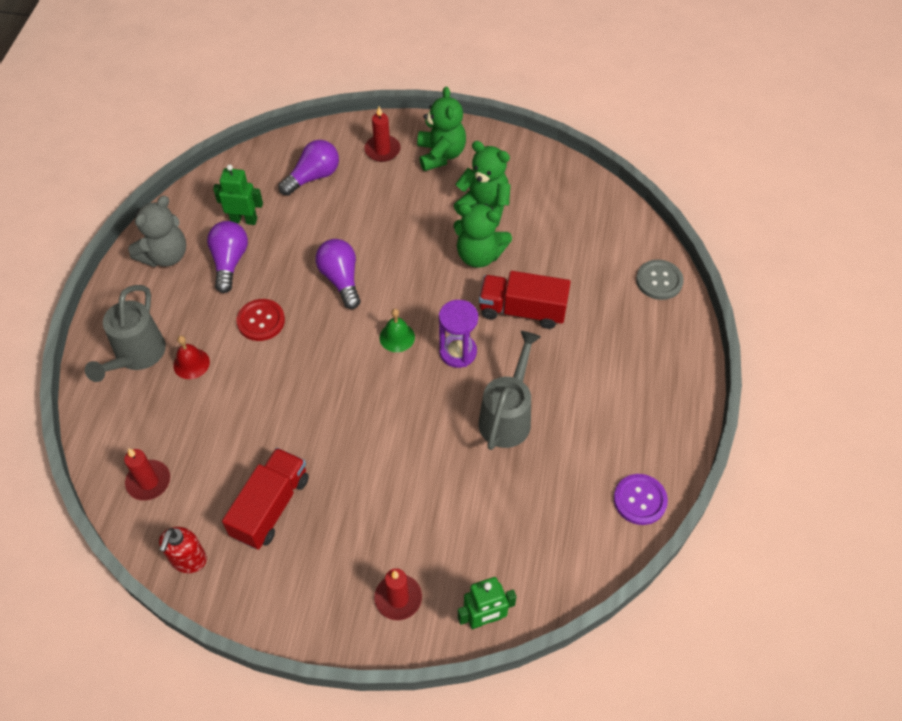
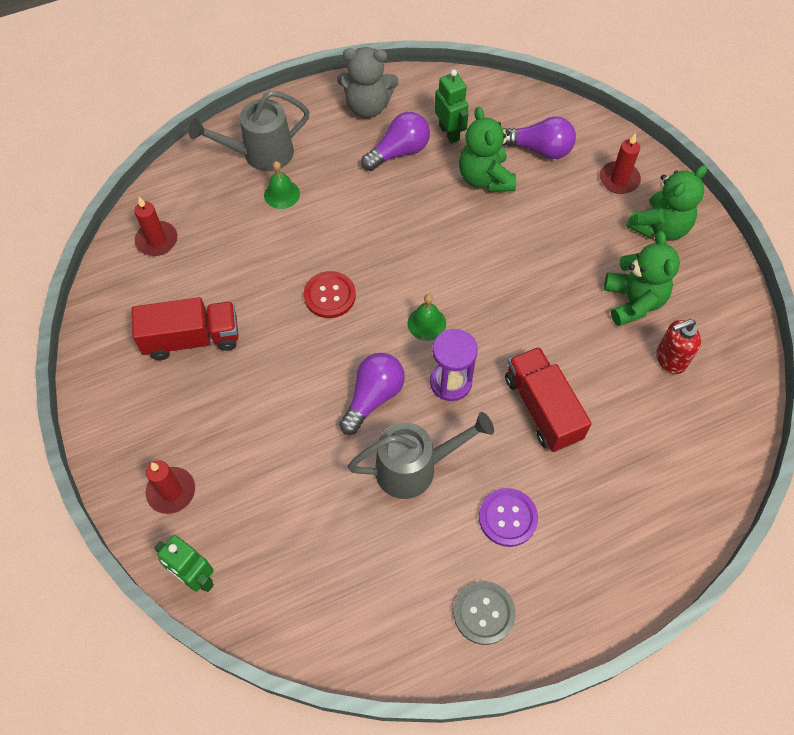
camera: 55 degrees right, 5 degrees up
red soap dispenser [159,527,207,573] -> red soap dispenser moved to [656,319,701,374]
red bell [173,336,210,379] -> green bell [264,161,300,209]
red button [236,299,285,341] -> red button moved to [304,271,356,318]
purple light bulb [315,239,361,309] -> purple light bulb moved to [339,353,405,435]
green teddy bear [453,203,512,268] -> green teddy bear moved to [459,107,516,192]
purple button [614,474,668,525] -> purple button moved to [479,488,538,547]
grey button [636,260,684,300] -> grey button moved to [453,581,516,645]

